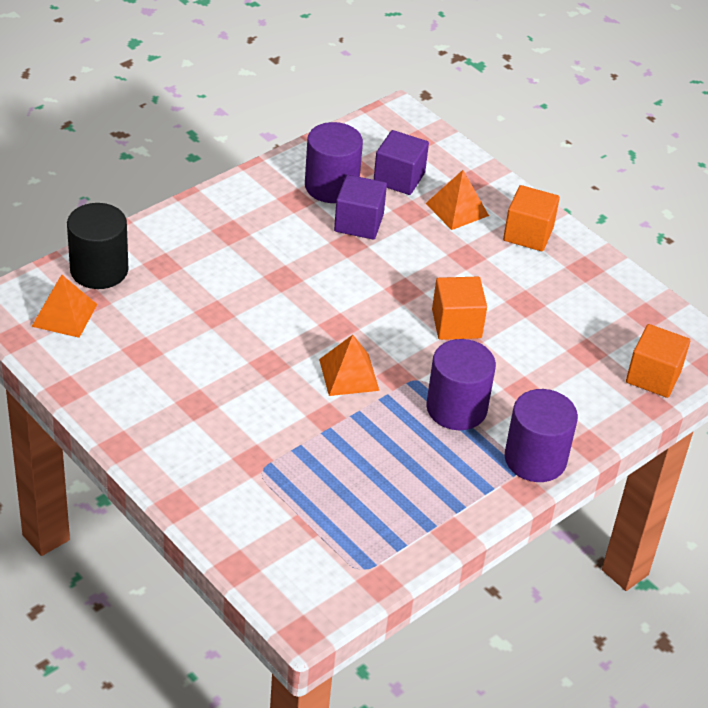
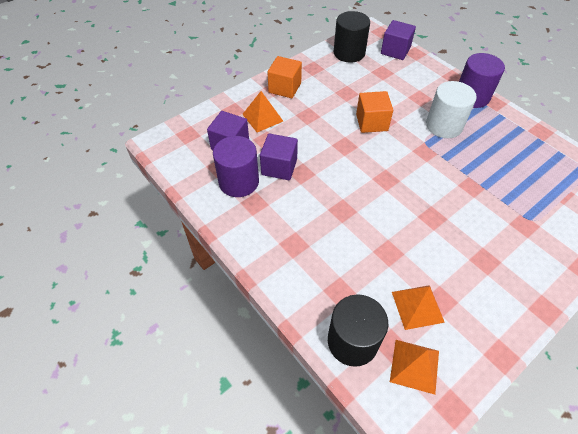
camera: 85 degrees left, 10 degrees up
orange pyramid [319,335,379,396] -> orange pyramid moved to [392,285,445,330]
purple cylinder [426,339,496,430] -> white cylinder [426,81,477,138]
orange cube [626,324,690,398] -> purple cube [381,20,416,60]
none -> black cylinder [334,11,370,62]

